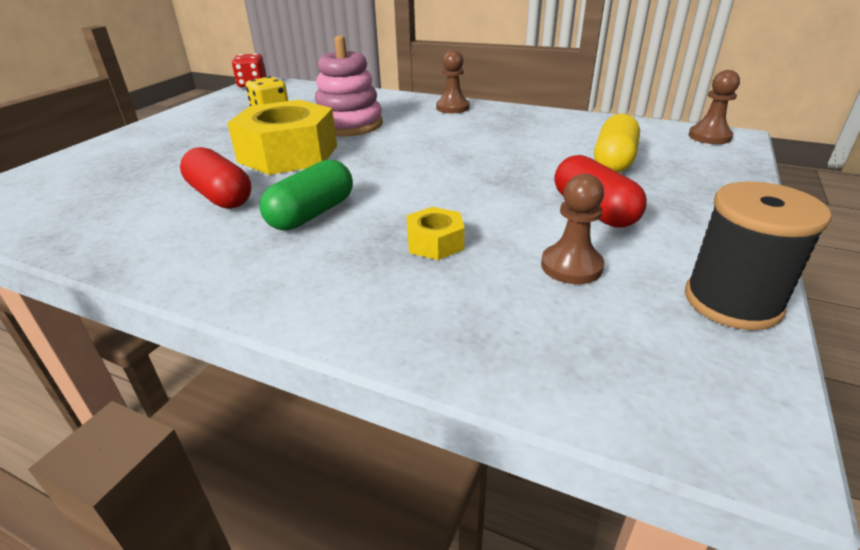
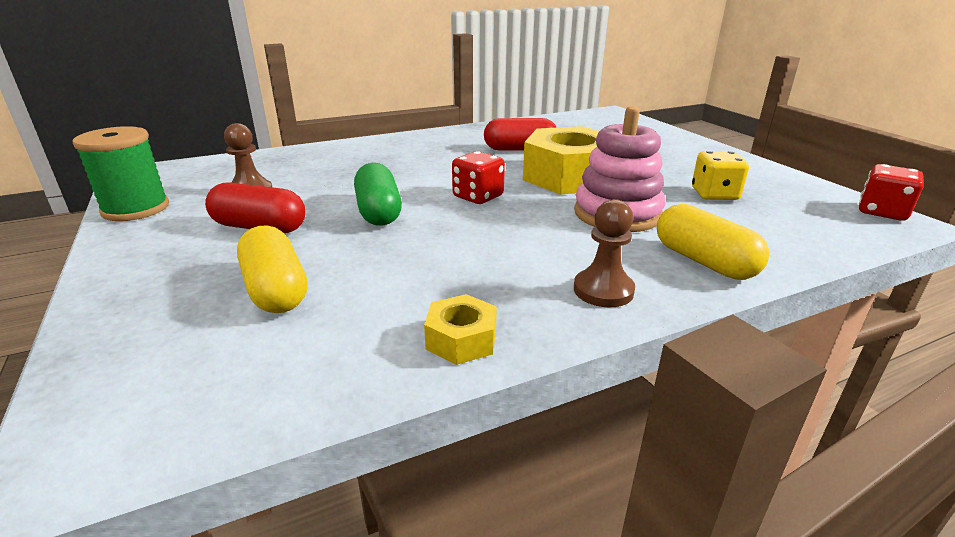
camera: 130 degrees right, 5 degrees down
green capsule [260,160,353,230] -> green capsule moved to [354,163,402,226]
yellow nut [406,207,465,260] -> yellow nut moved to [424,294,497,365]
black spool [685,181,832,330] -> green spool [72,126,169,221]
brown pawn [689,70,740,144] -> none
none -> red dice [452,151,505,204]
none -> yellow capsule [657,204,770,280]

